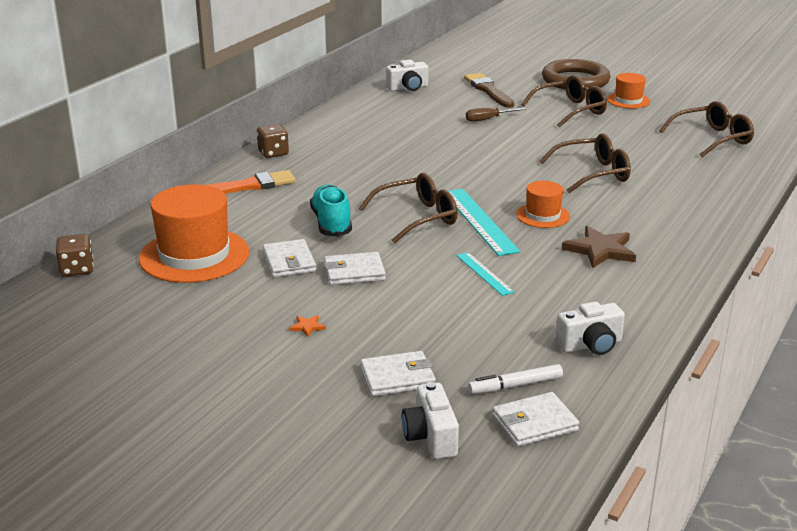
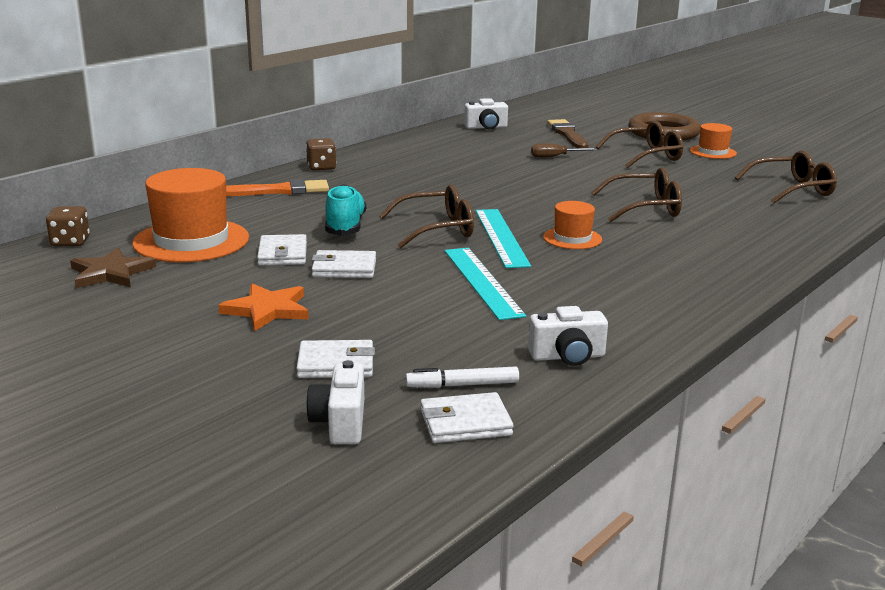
camera: 10 degrees right, 5 degrees down
orange star [289,315,326,337] -> orange star [218,283,309,331], size x2.30
turquoise ruler [456,252,514,296] -> turquoise ruler [445,248,526,320], size x1.77
brown star [562,226,636,268] -> brown star moved to [70,248,156,288]

